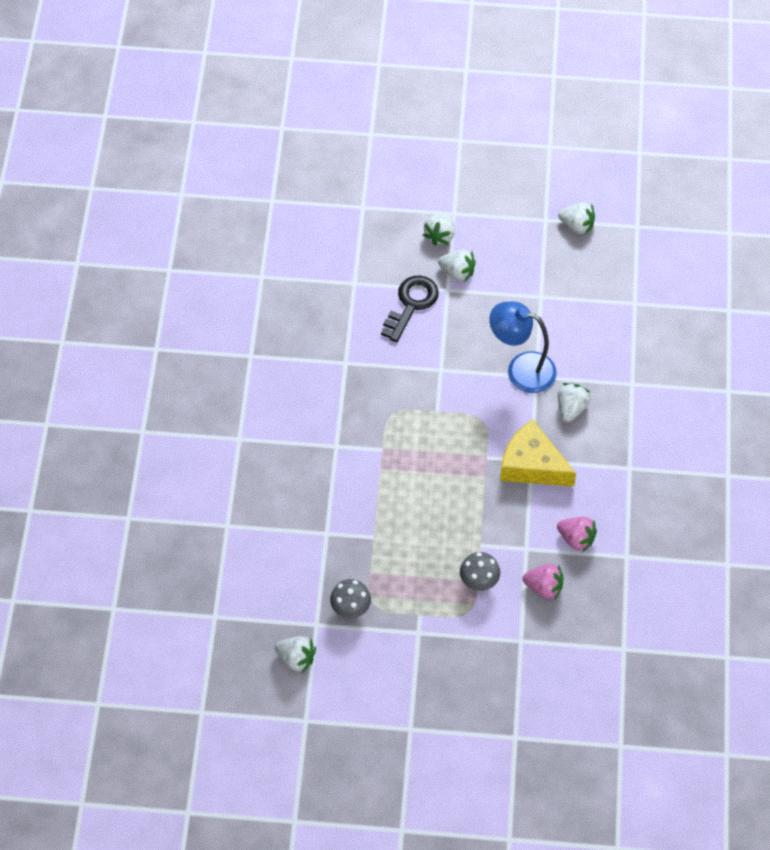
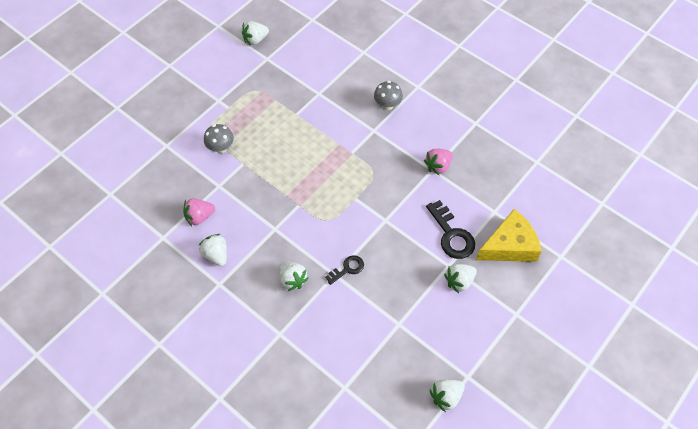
camera: 125 degrees right, 0 degrees up
grey mushroom [330,579,371,618] -> grey mushroom moved to [374,81,403,110]
white strawberry [423,213,455,246] -> white strawberry moved to [199,234,227,266]
blue lamp [489,301,557,393] -> black key [325,255,364,285]
yellow cheese [500,419,576,487] -> yellow cheese moved to [476,209,542,262]
pink strawberry [523,564,563,599] -> pink strawberry moved to [424,149,453,175]

